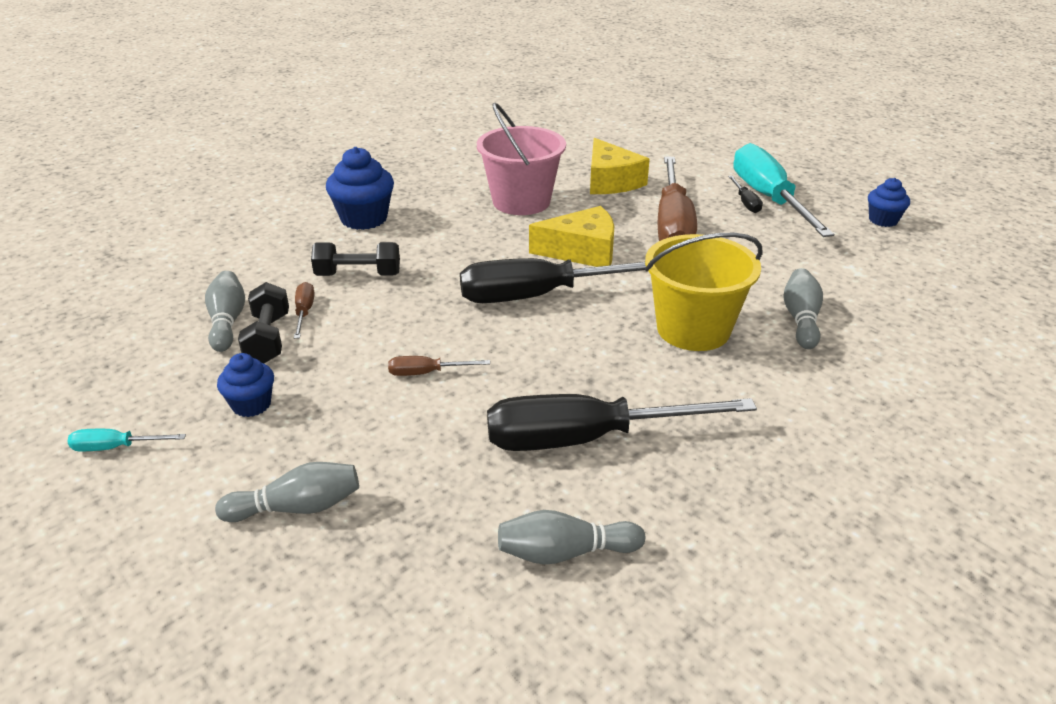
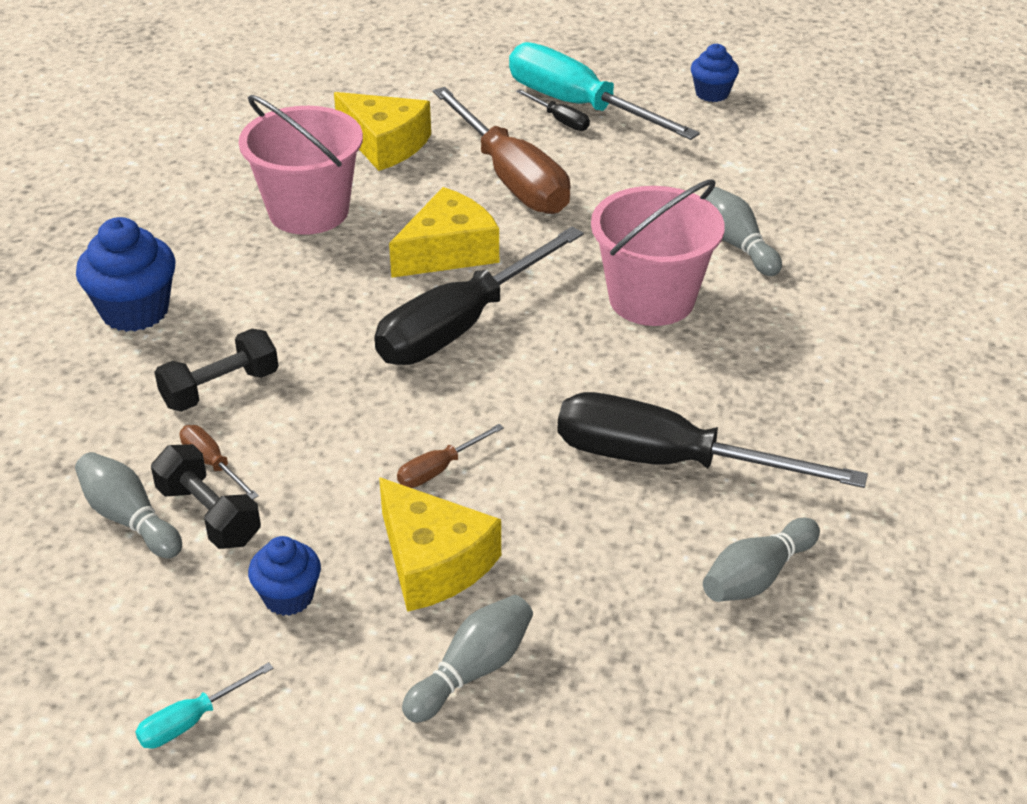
camera: 35 degrees left, 5 degrees up
black screwdriver [487,394,757,451] -> black screwdriver turned 60 degrees clockwise [557,392,868,488]
yellow bucket [645,233,763,351] -> pink bucket [591,179,725,326]
none -> yellow cheese [379,477,501,612]

